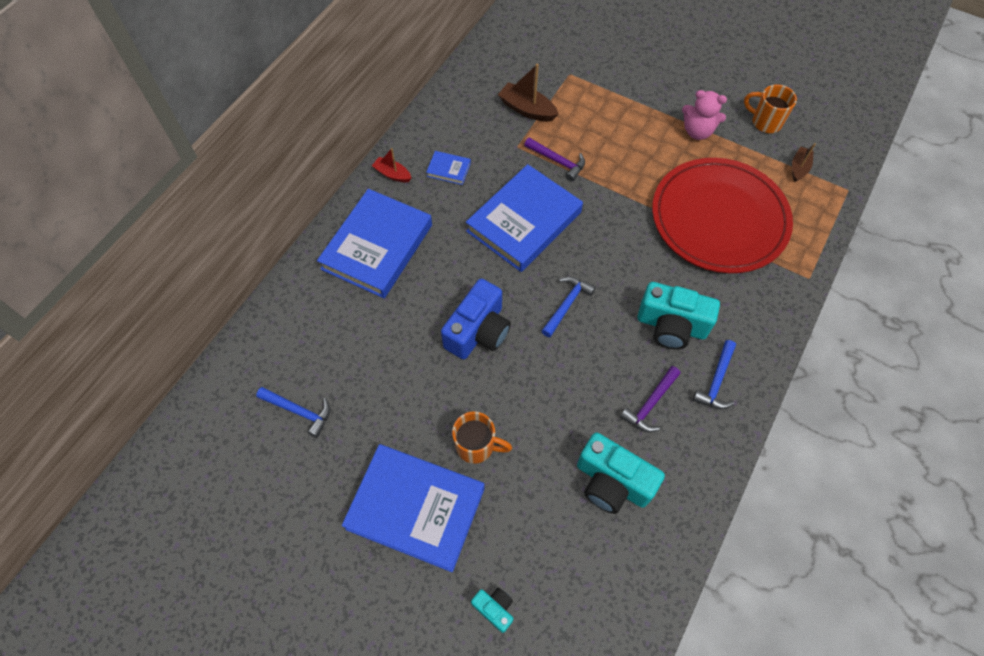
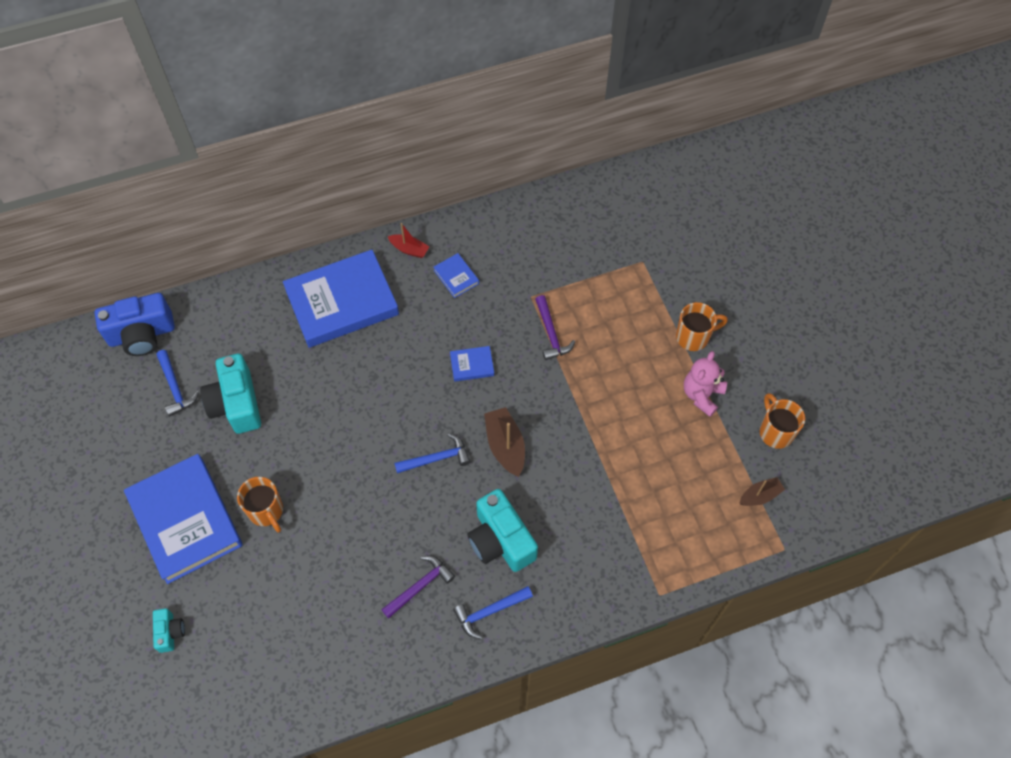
camera: 40 degrees right, 0 degrees up
red boat [372,148,411,182] -> red boat turned 135 degrees clockwise [388,223,430,258]
blue camera [441,279,511,359] -> blue camera moved to [95,293,175,356]
blue book [466,164,583,272] -> blue book [450,346,494,382], size x0.41
brown boat [498,64,559,122] -> brown boat moved to [484,407,525,477]
turquoise camera [577,433,665,514] -> turquoise camera moved to [200,354,261,434]
purple hammer [620,366,681,432] -> purple hammer turned 150 degrees clockwise [381,556,455,619]
red plate [652,158,793,273] -> none
pink teddy bear [682,90,727,140] -> pink teddy bear turned 60 degrees clockwise [684,351,727,417]
none -> orange mug [676,302,728,351]

